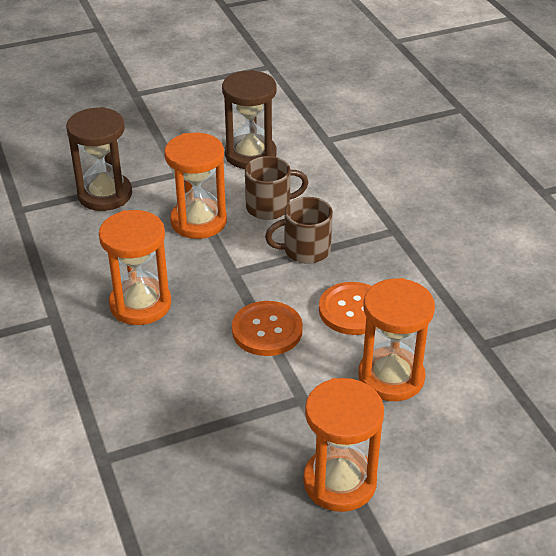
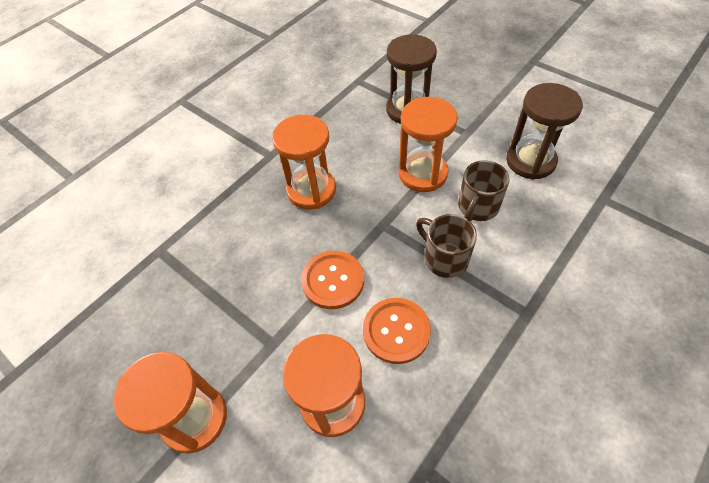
camera: 65 degrees right, 15 degrees up
brown mug [245,156,309,220] -> brown mug turned 75 degrees clockwise [458,160,510,222]

